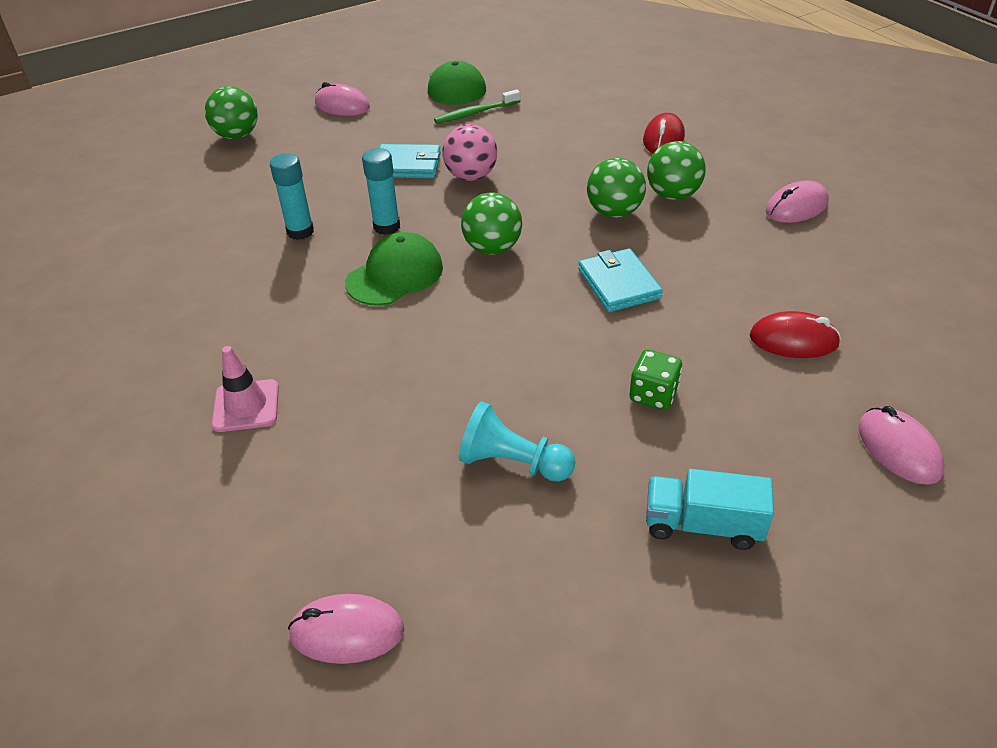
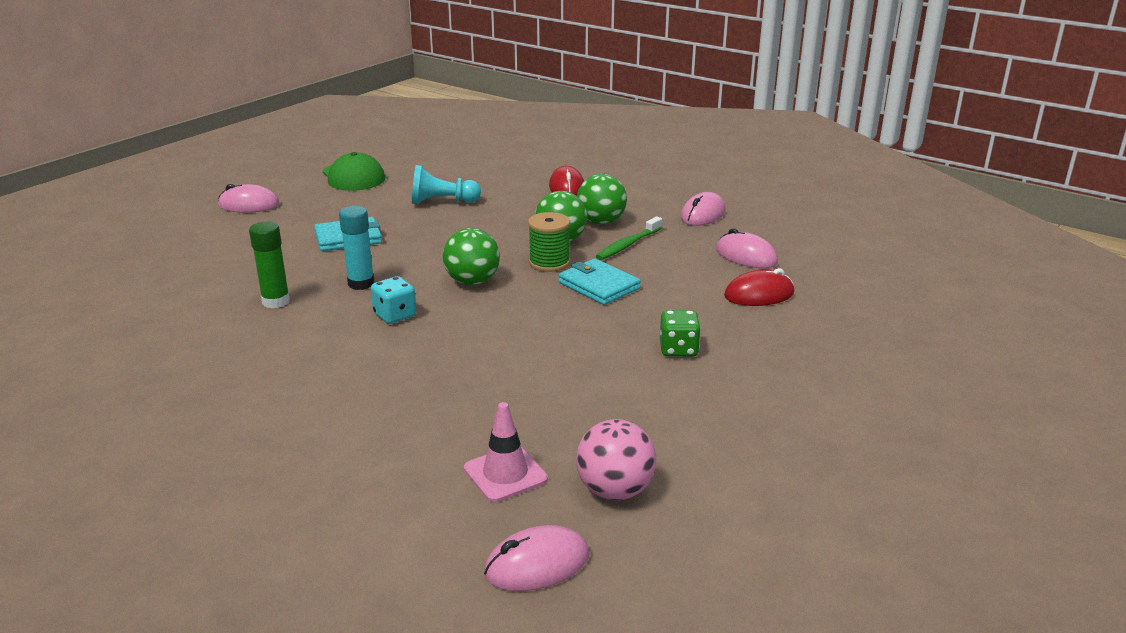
camera: 25 degrees left, 15 degrees down
green ball [205,86,258,139] -> none
pink traffic cone [212,346,279,432] -> pink traffic cone moved to [464,402,548,502]
turquoise glue stick [270,153,314,240] -> green glue stick [249,221,290,308]
green cap [345,232,443,306] -> turquoise dice [371,276,416,324]
green toothbrush [434,89,520,124] -> green toothbrush moved to [596,217,662,260]
pink ball [442,124,497,181] -> pink ball moved to [576,419,656,500]
turquoise pawn [459,401,575,482] -> turquoise pawn moved to [412,165,481,204]
turquoise truck [646,469,774,550] -> none
pink mouse [859,406,945,485] -> pink mouse moved to [716,228,778,268]
none -> green spool [528,212,570,272]

